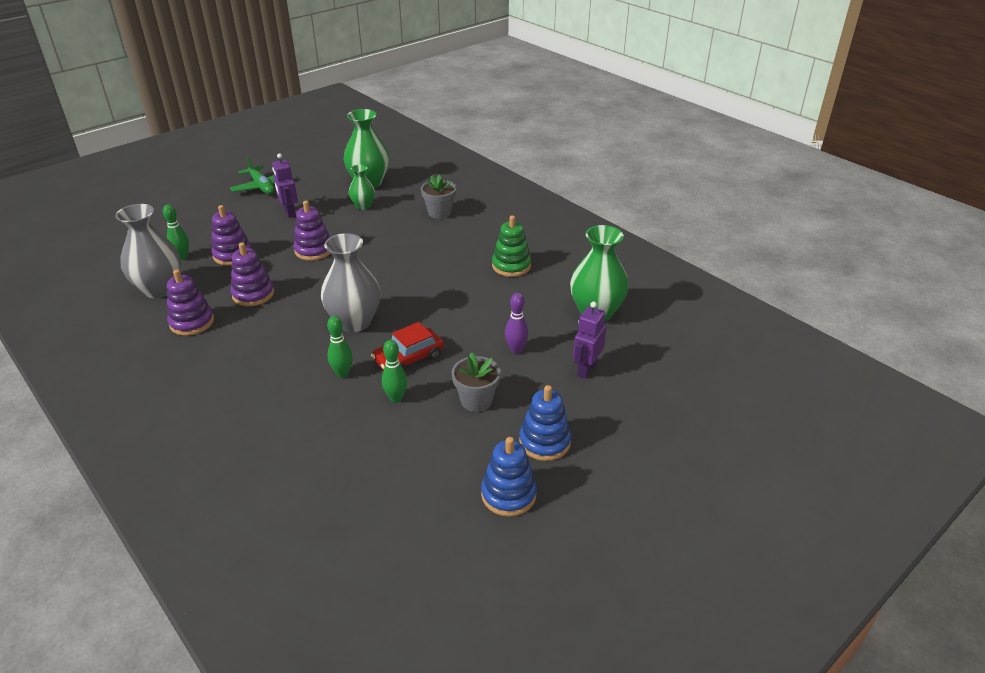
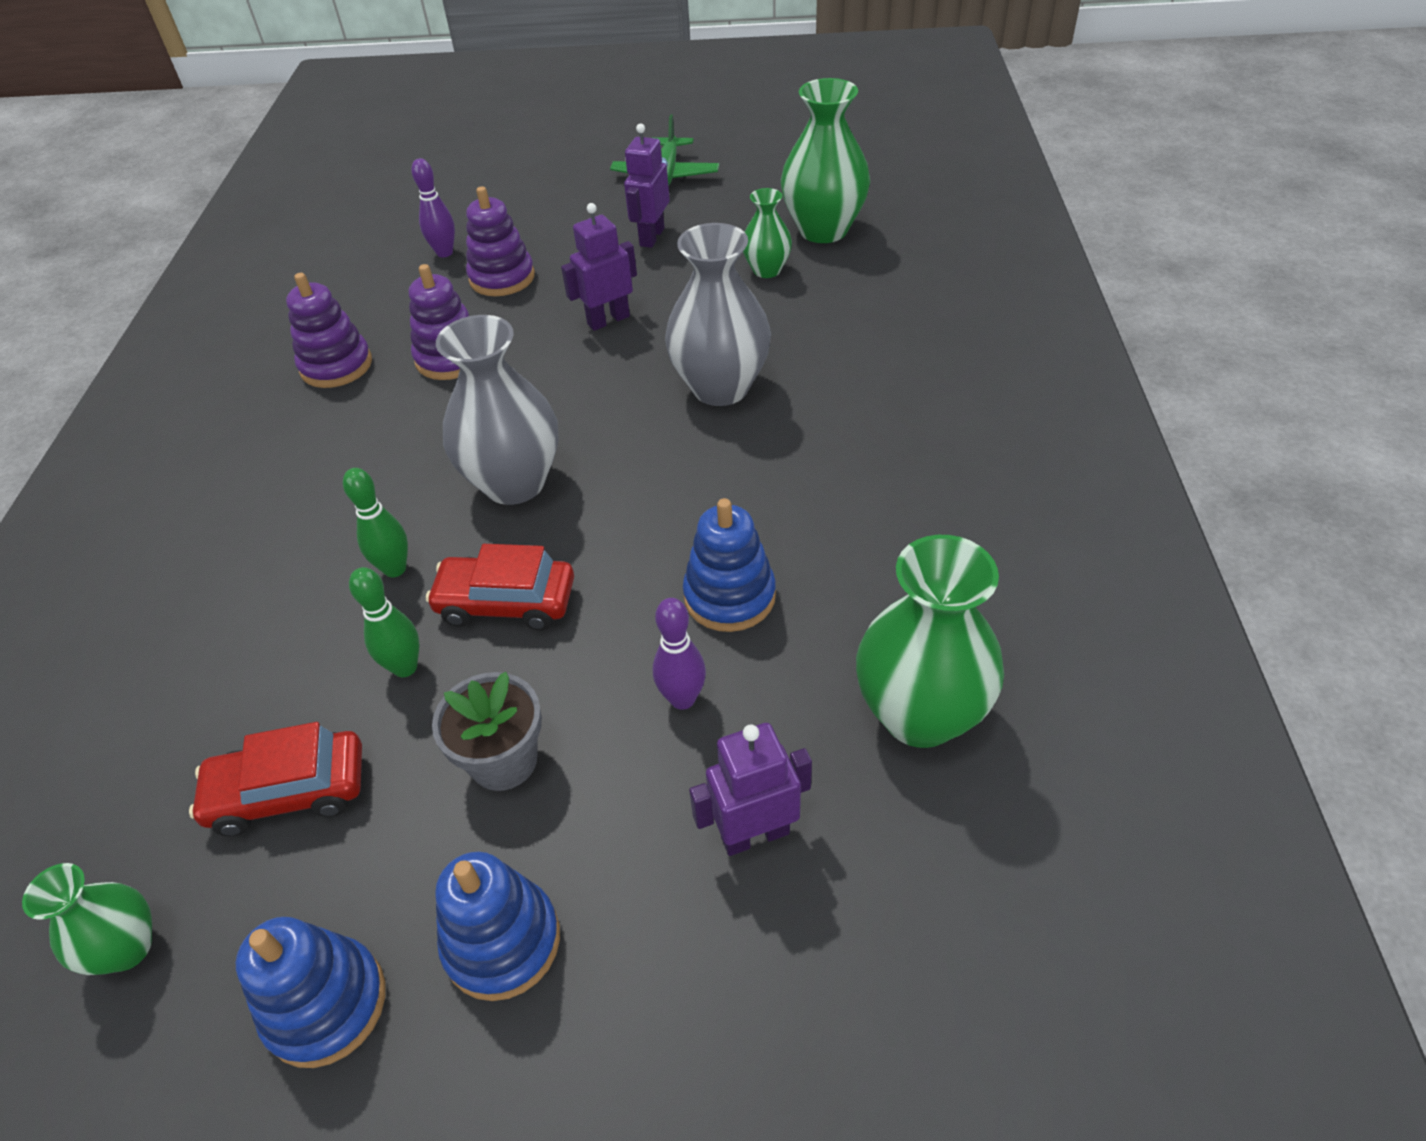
camera: 45 degrees right, 10 degrees up
grey vase [115,204,181,298] -> grey vase moved to [665,223,771,406]
green bowling pin [163,204,189,260] -> purple bowling pin [411,158,455,257]
purple stacking toy [293,201,331,260] -> purple robot [561,203,637,331]
grey flower pot [421,175,456,219] -> none
green stacking toy [492,215,531,277] -> none
none -> green vase [22,863,152,975]
none -> red car [189,722,362,836]
none -> blue stacking toy [683,498,776,632]

